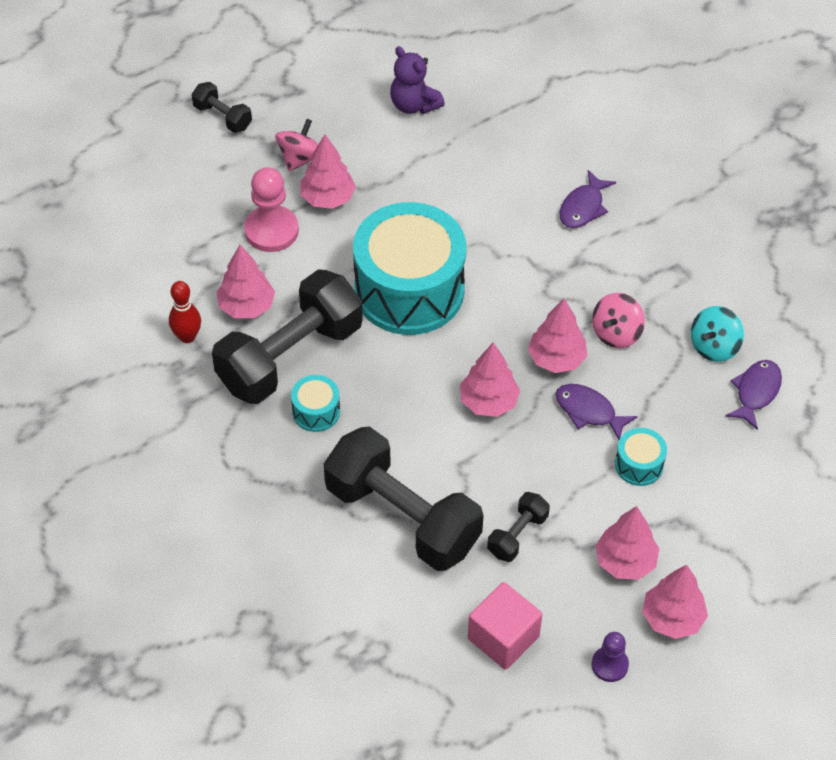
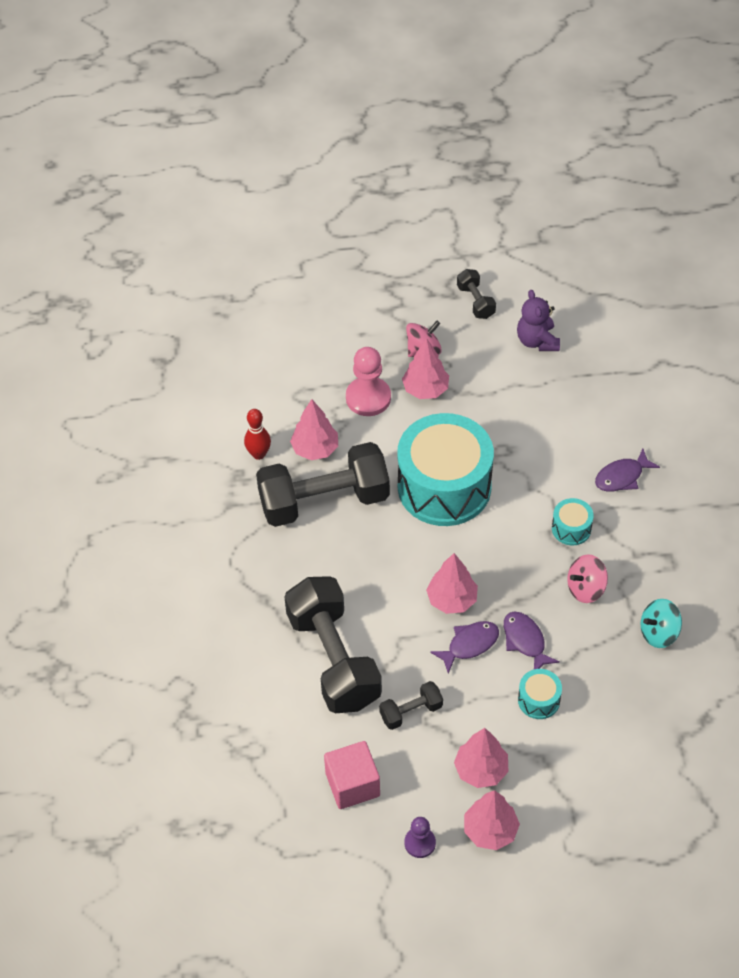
camera: 30 degrees right, 0 degrees up
black dumbbell [192,82,252,133] -> black dumbbell moved to [457,269,496,319]
turquoise drum [291,375,340,432] -> turquoise drum moved to [552,498,594,545]
pink tree [528,299,587,373] -> none
purple fish [725,360,782,430] -> purple fish moved to [430,621,499,674]

